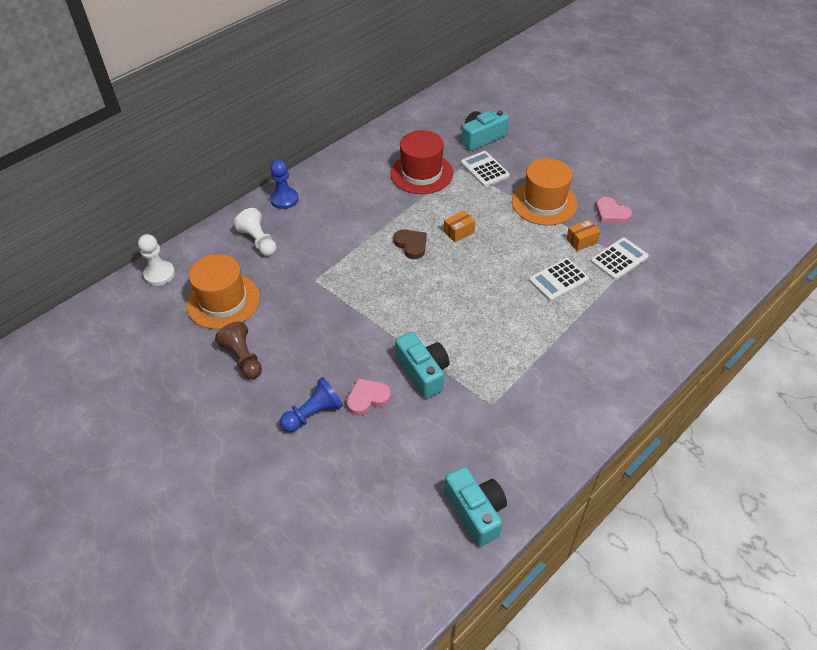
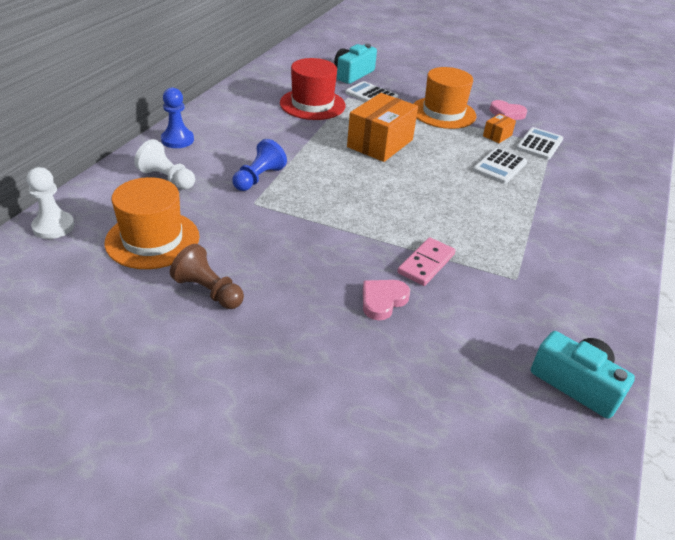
camera: 25 degrees left, 10 degrees down
blue pawn [280,377,343,432] -> blue pawn moved to [232,139,287,191]
brown heart [394,229,427,259] -> none
turquoise camera [395,332,450,398] -> pink domino [397,237,456,286]
orange box [444,210,475,242] -> orange box [347,93,418,162], size x2.18

